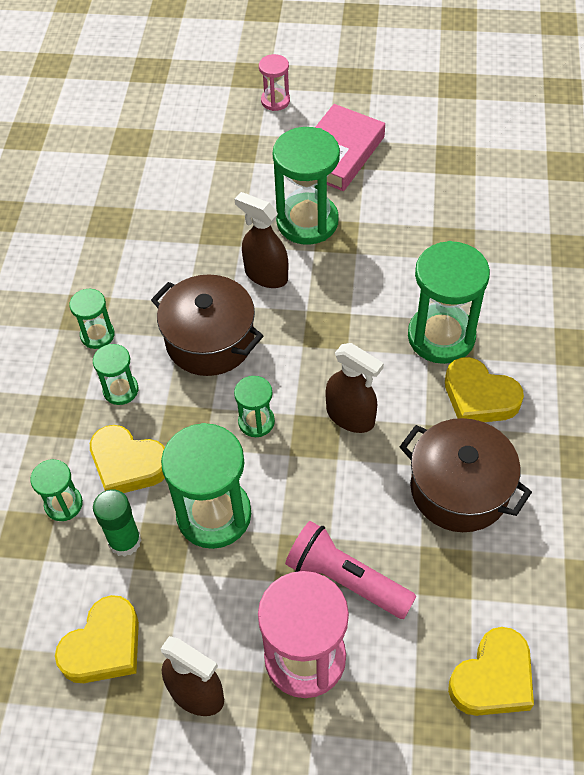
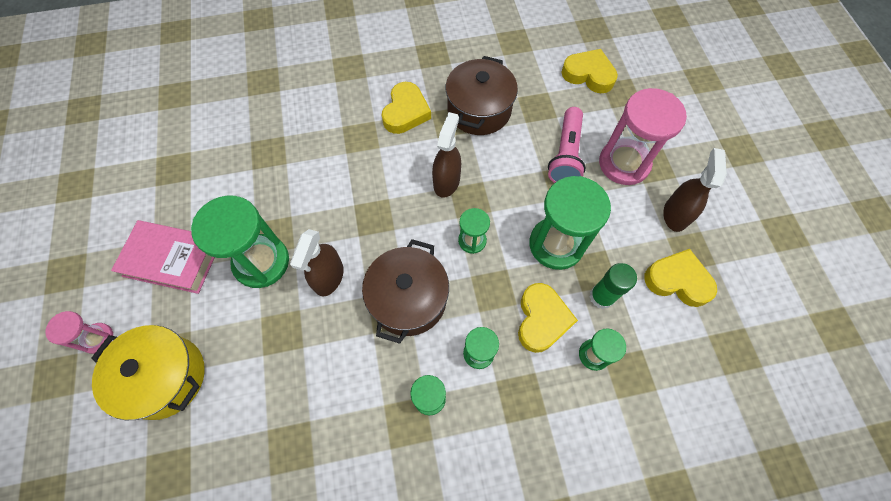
camera: 110 degrees left, 10 degrees up
green hourglass [408,241,490,364] -> none
none -> yellow pot [92,325,205,420]

